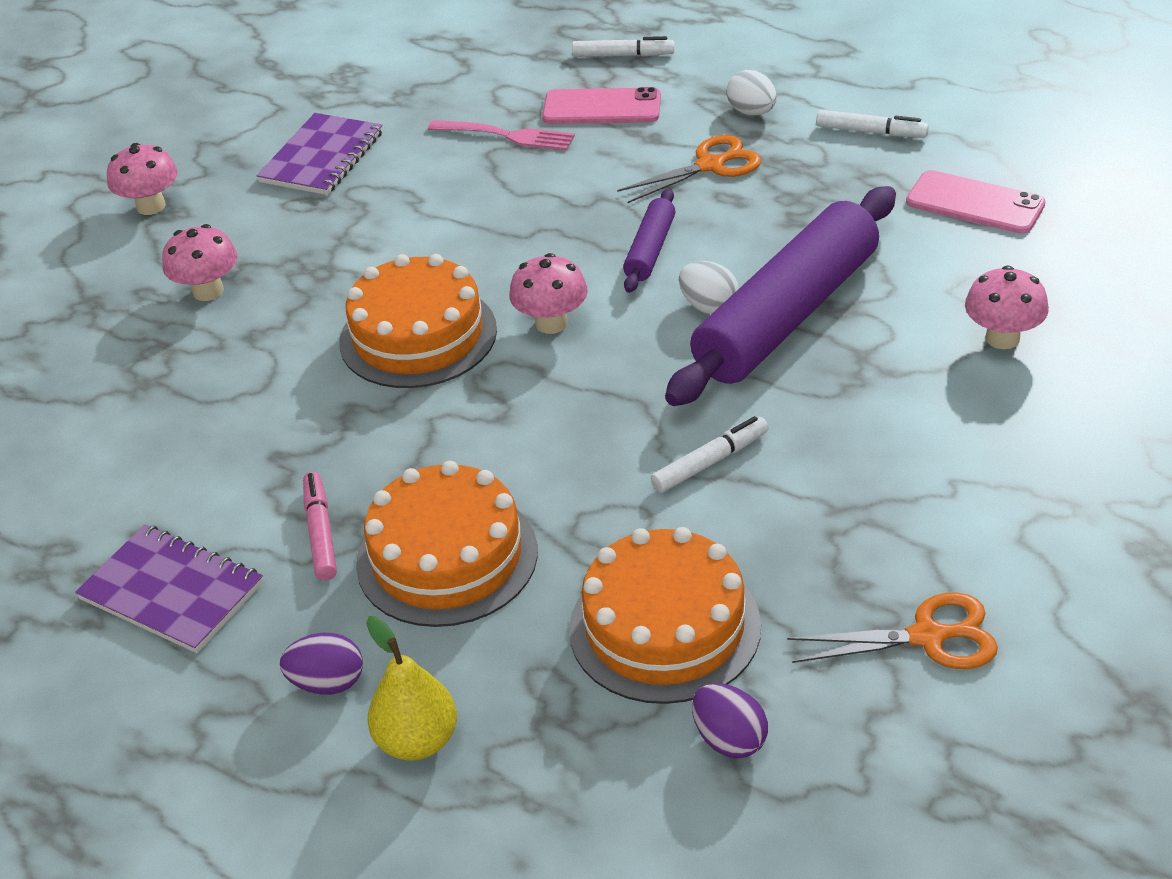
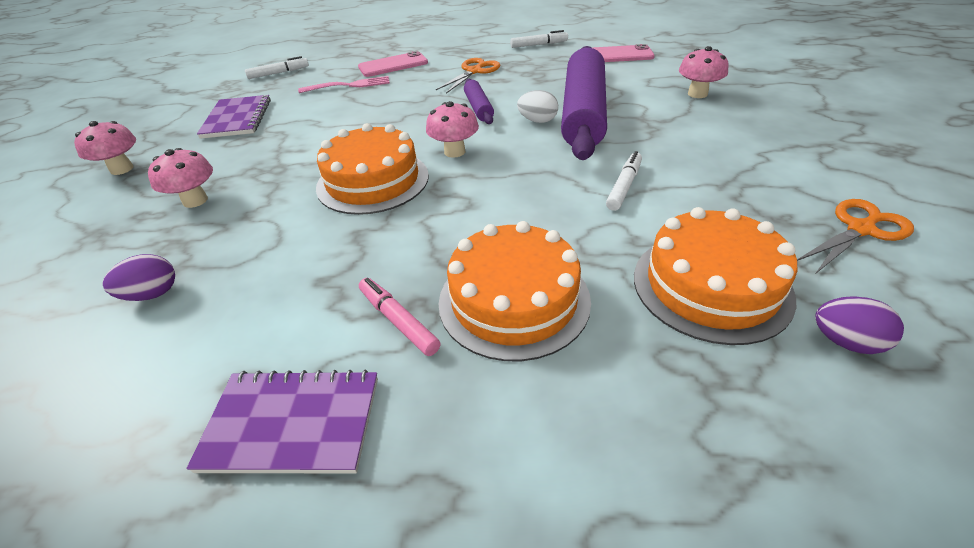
camera: 30 degrees left, 0 degrees up
purple egg [280,633,363,695] -> purple egg moved to [103,254,175,301]
yellow pear [366,616,457,761] -> none
white marker [572,36,675,57] -> white marker moved to [245,56,309,79]
white egg [726,70,777,115] -> none

